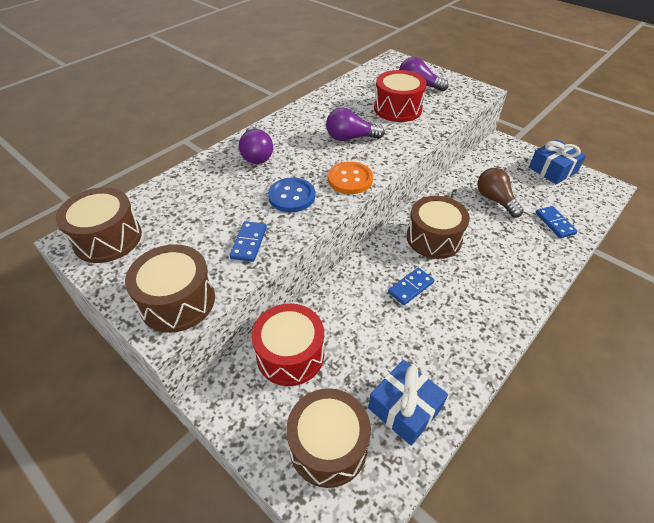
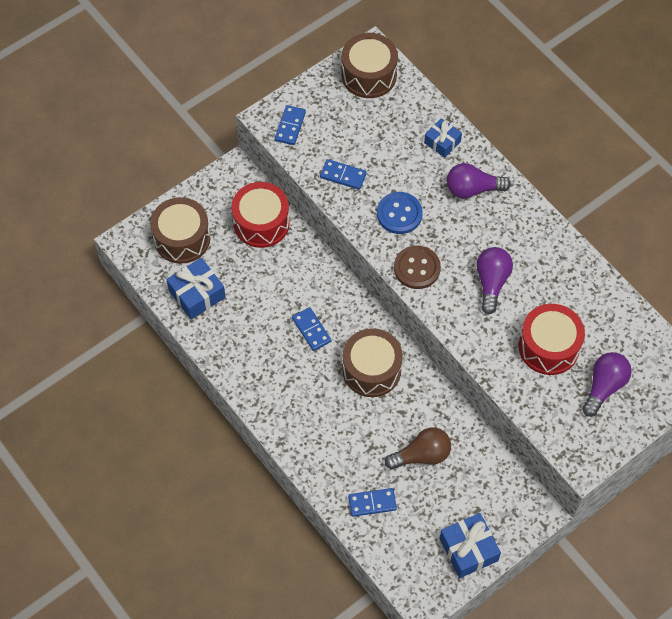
camera: 100 degrees right, 15 degrees up
brown drum [125,244,215,333] -> blue domino [275,105,306,145]
orange button [328,162,373,194] -> brown button [394,246,441,289]
none -> blue gift [424,118,462,158]

